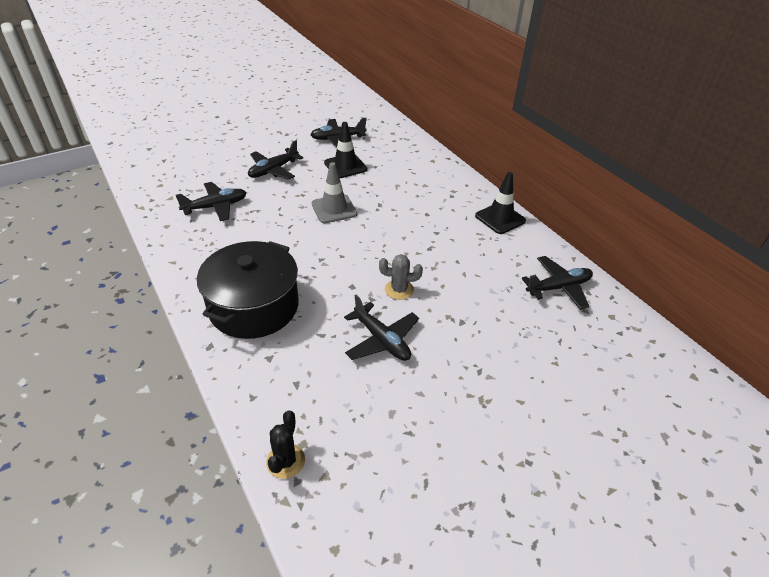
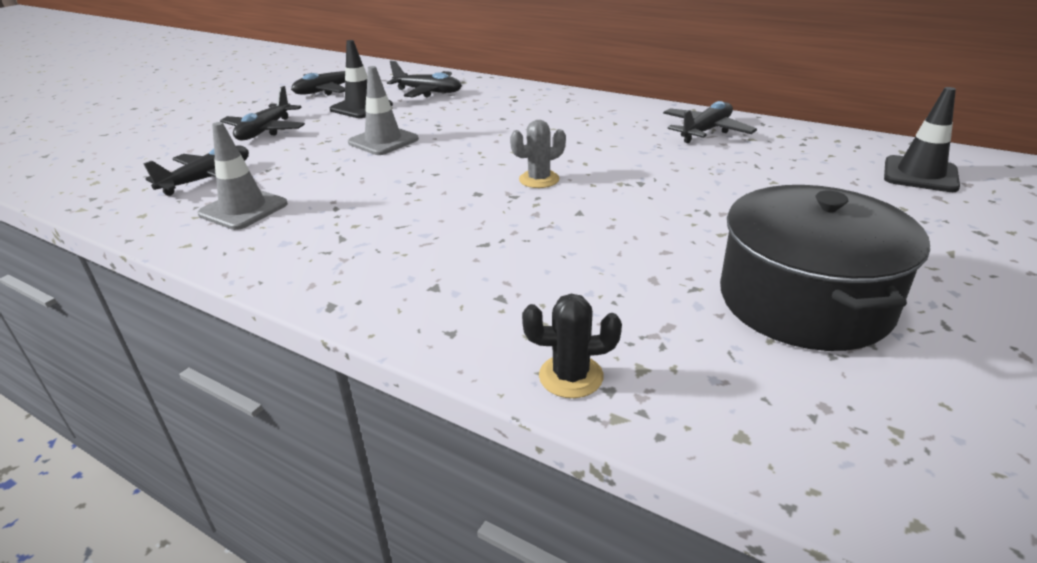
camera: 25 degrees left, 10 degrees down
black pot [197,241,299,339] -> black pot moved to [720,185,930,351]
black cactus [266,410,305,479] -> black cactus turned 75 degrees counterclockwise [522,294,622,398]
black plane [344,295,419,361] -> black plane moved to [387,61,462,98]
black traffic cone [475,172,526,234] -> black traffic cone moved to [884,87,960,192]
none -> grey traffic cone [198,122,288,230]

